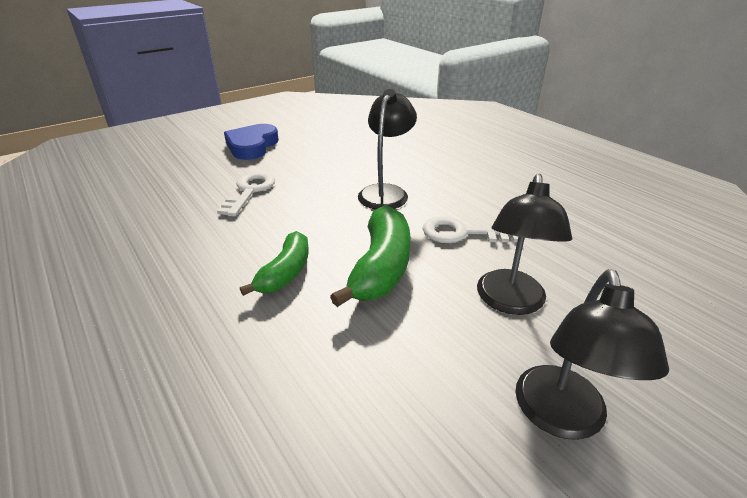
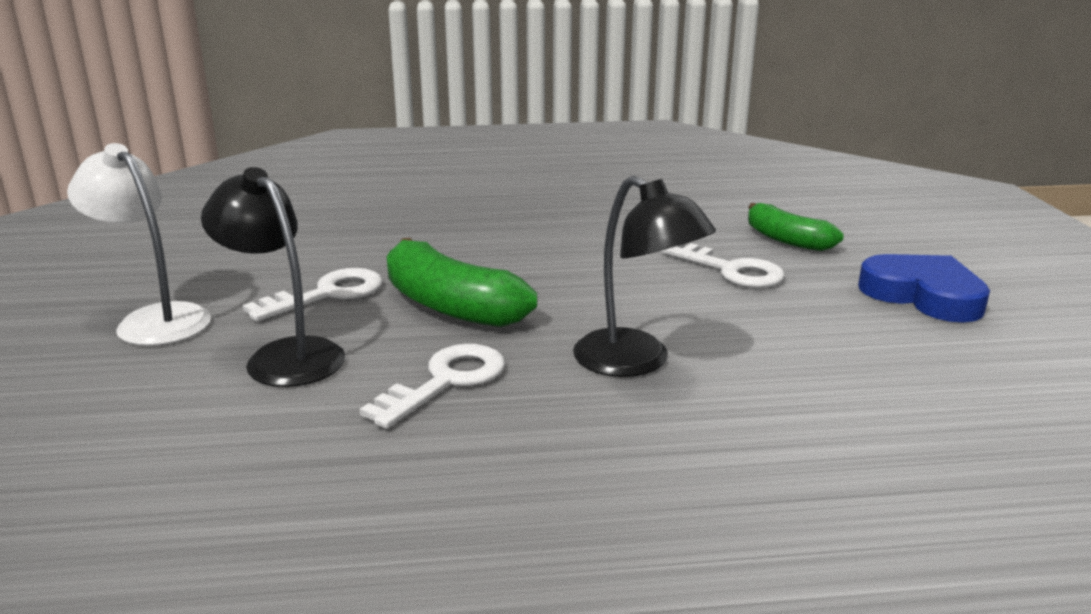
camera: 120 degrees right, 10 degrees down
green banana [240,231,309,296] -> green banana moved to [748,203,844,251]
black lamp [516,269,669,440] -> white lamp [67,143,211,346]
none -> white key [243,268,383,321]

